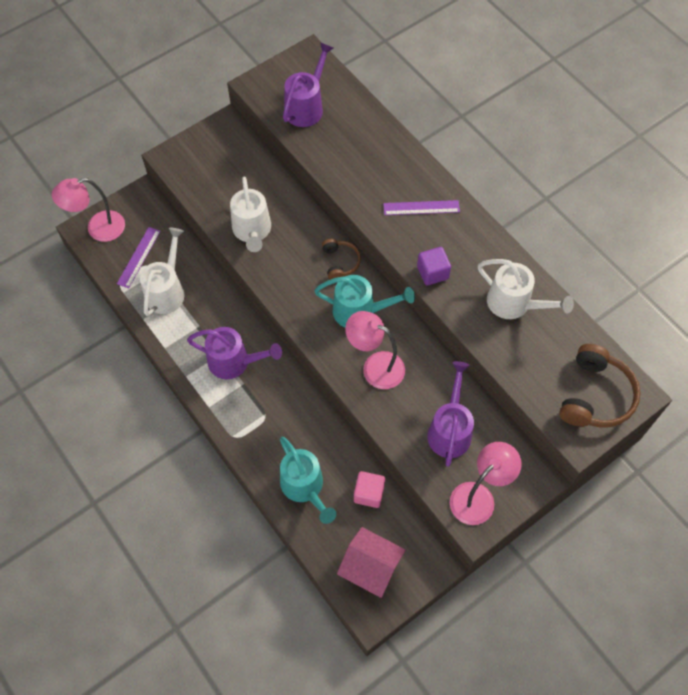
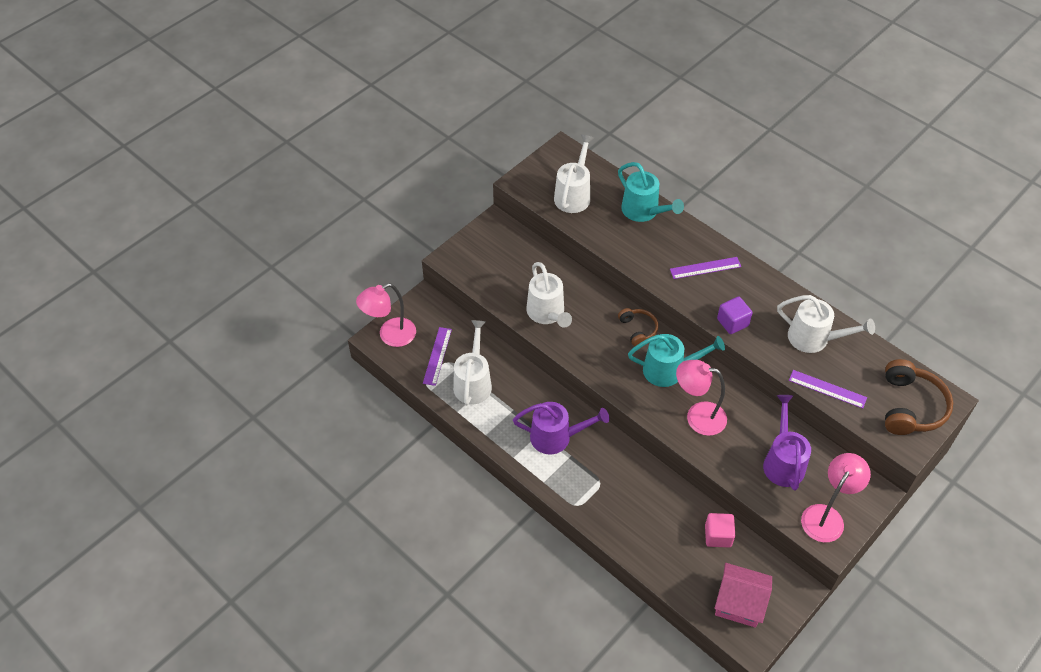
camera: 10 degrees left, 10 degrees down
turquoise watering can [280,437,336,524] -> turquoise watering can moved to [618,162,684,222]
purple watering can [283,42,333,127] -> white watering can [554,134,594,213]
none -> purple ruler [789,370,867,408]

